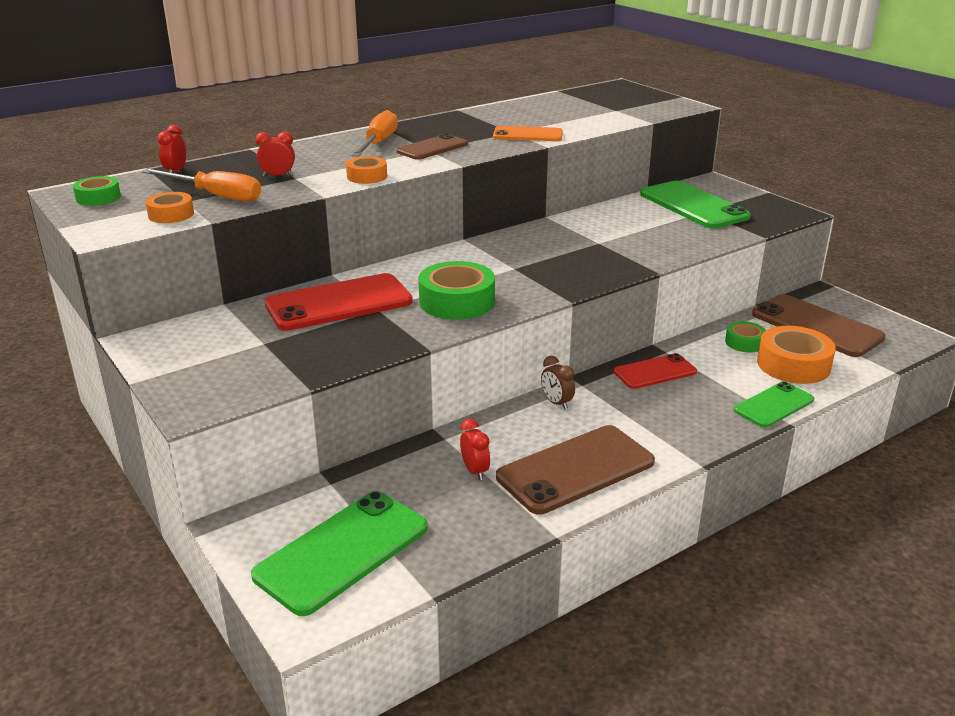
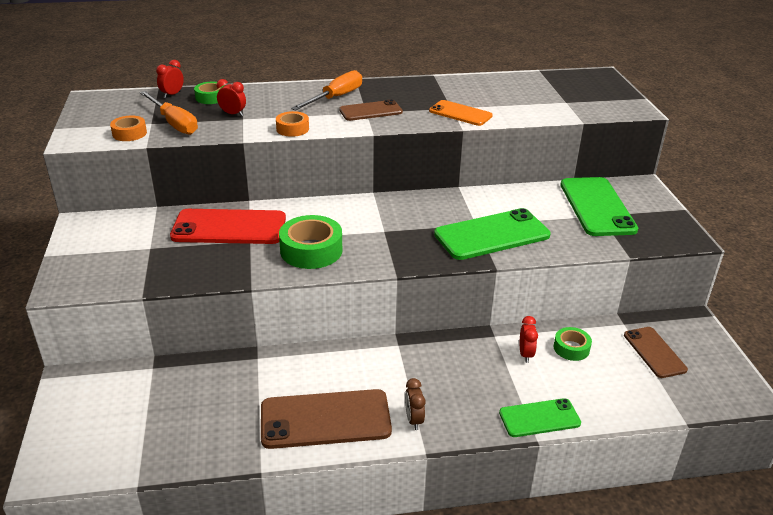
camera: 25 degrees right, 5 degrees up
green tape [73,176,121,206] -> green tape moved to [194,82,225,104]
green phone [251,491,428,616] -> green phone moved to [434,208,551,260]
red clock [460,419,490,480] -> red clock moved to [520,316,538,363]
brown clock [541,356,575,410] -> brown clock moved to [405,378,425,430]
red phone [614,353,697,389] -> none
brown phone [752,294,886,357] -> brown phone [624,327,688,378], size x0.60
orange tape [757,326,836,384] -> none

